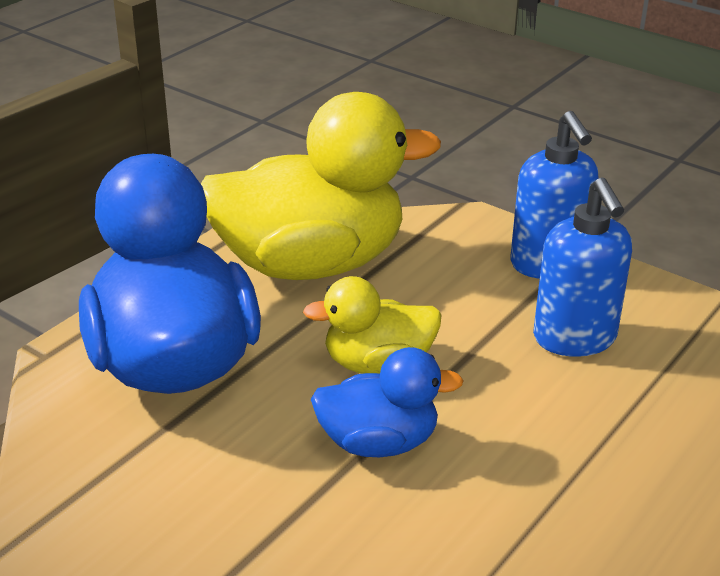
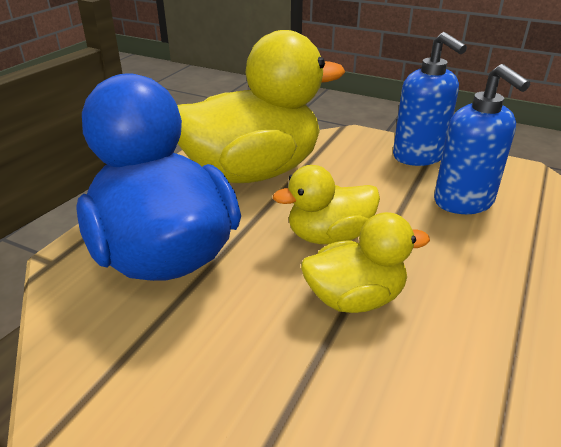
camera: 10 degrees left, 0 degrees up
blue duck [311,347,464,457] -> yellow duck [301,212,430,313]

